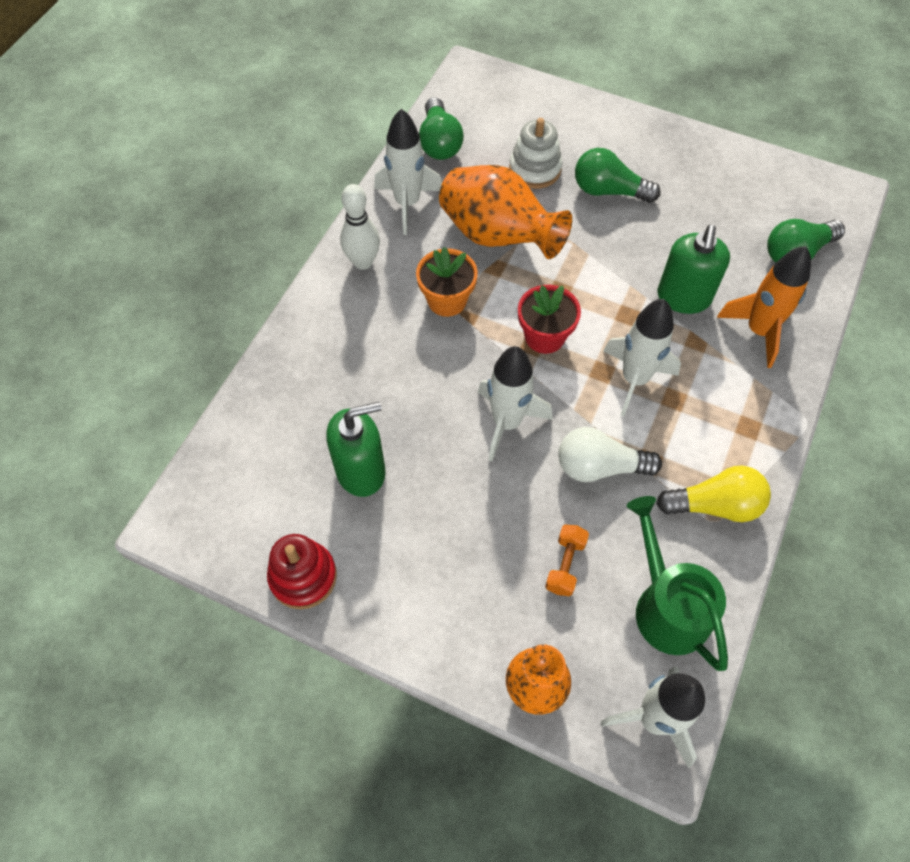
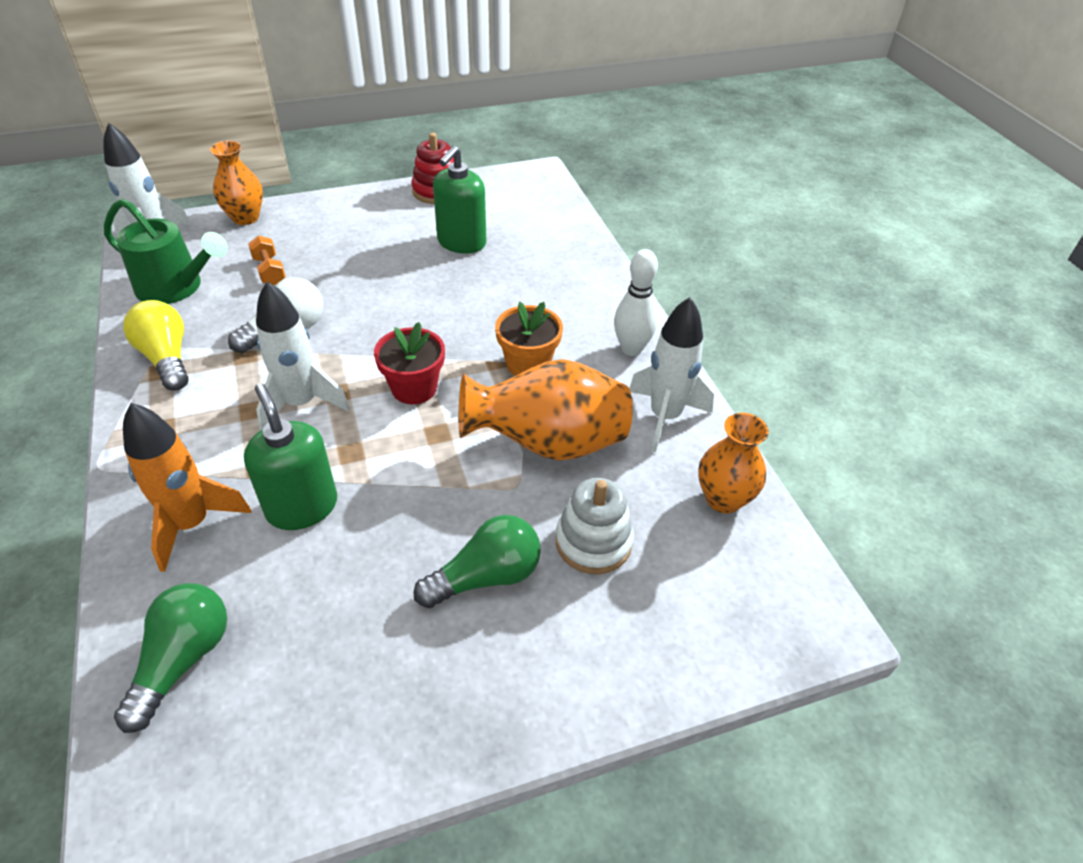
camera: 135 degrees right, 15 degrees down
green light bulb [419,97,464,160] -> orange vase [698,413,769,513]
white rocket [478,346,553,461] -> none
yellow light bulb [656,466,771,522] -> yellow light bulb turned 105 degrees clockwise [123,300,188,390]

